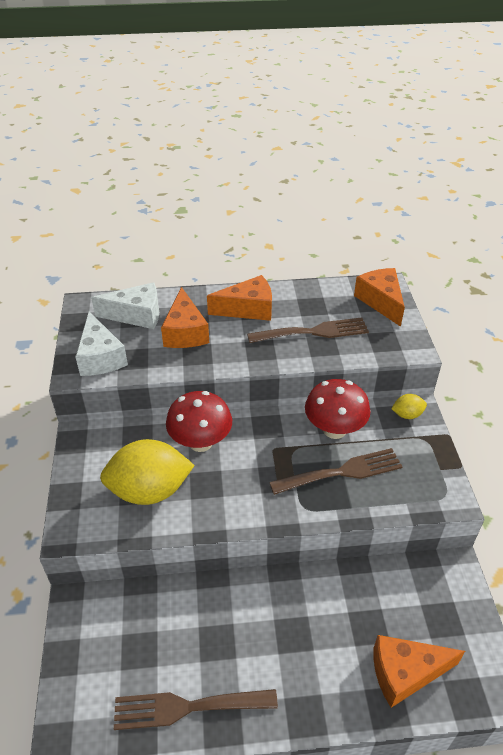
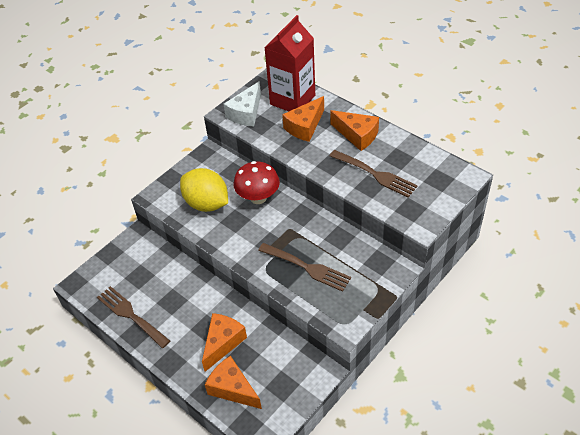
camera: 50 degrees right, 5 degrees up
white cheese [91,282,159,329] -> red carton [265,15,315,111]
red mushroom [305,379,371,439] -> none
orange cheese [354,268,405,327] -> orange cheese moved to [202,313,247,372]
yellow lemon [391,394,427,419] -> none

